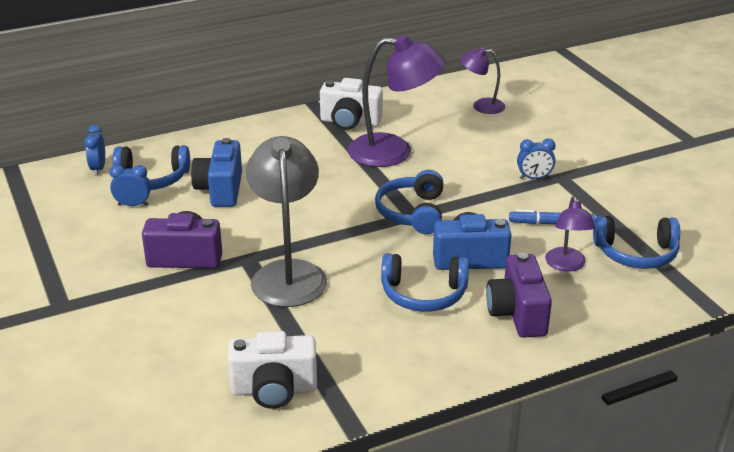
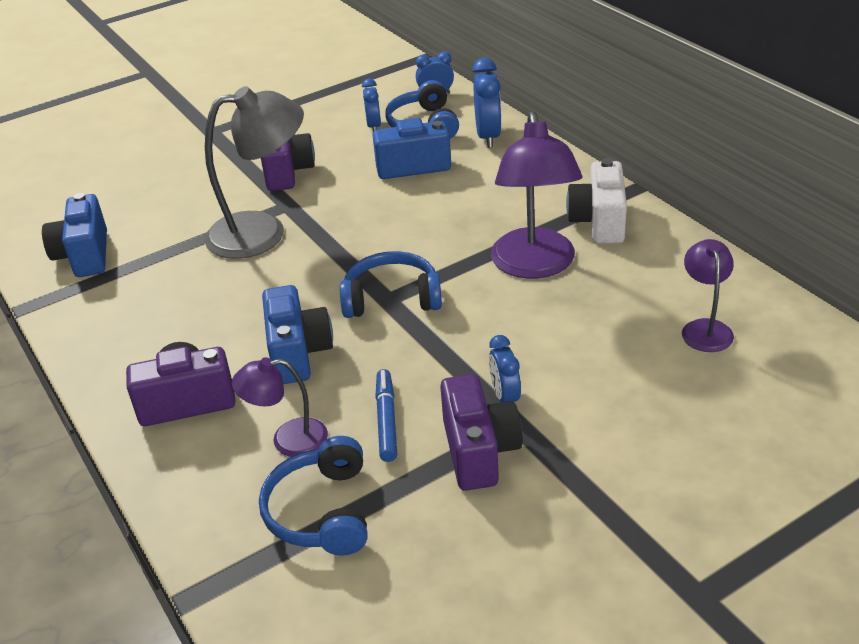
camera: 85 degrees right, 5 degrees up
white camera [228,331,317,409] -> blue camera [42,193,107,277]
blue headphones [381,253,469,312] -> none
none -> purple camera [440,374,523,491]
none -> blue clock [472,58,502,148]

